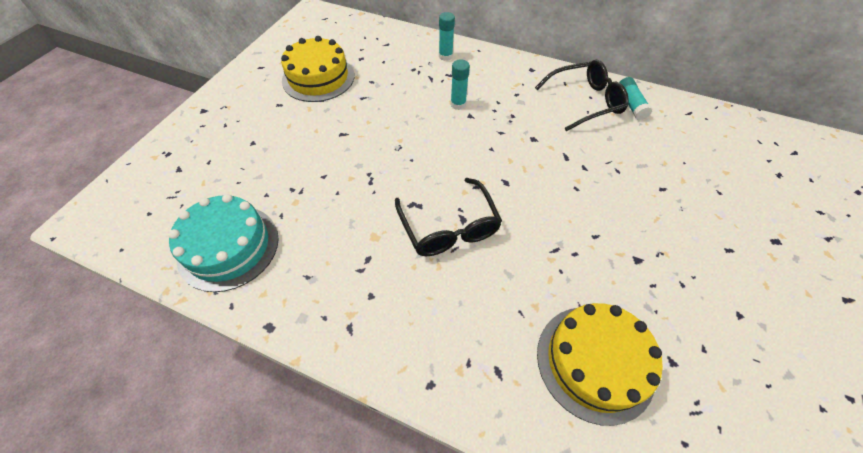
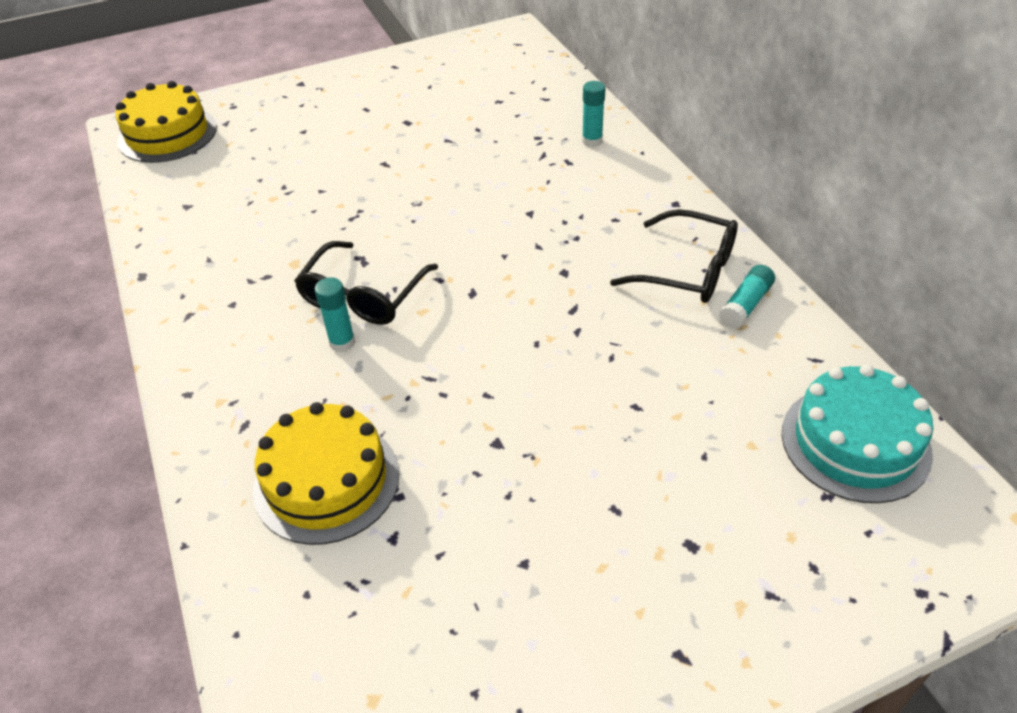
camera: 45 degrees right, 10 degrees down
turquoise cake [168,194,279,292] -> turquoise cake moved to [782,364,933,503]
yellow cake [281,36,355,102] -> yellow cake moved to [115,81,217,163]
turquoise glue stick [450,59,470,110] -> turquoise glue stick moved to [315,277,355,352]

